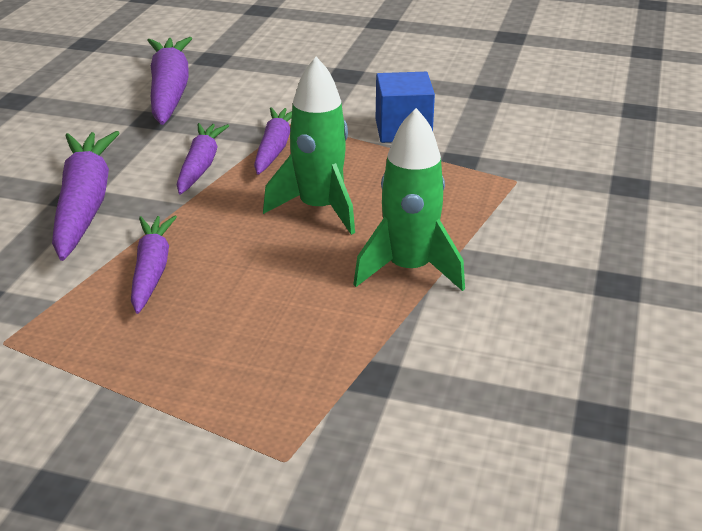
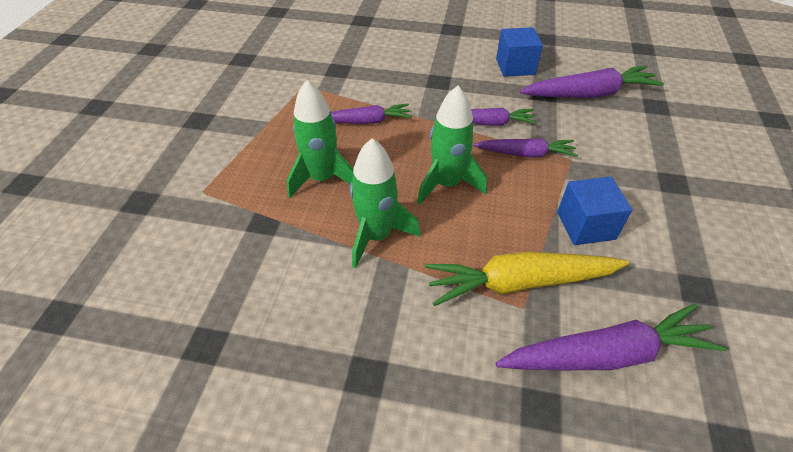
camera: 85 degrees right, 15 degrees up
purple carrot [52,131,119,261] -> purple carrot moved to [495,303,726,370]
none -> green rocket [287,80,353,198]
none -> yellow carrot [425,251,629,306]
none -> blue cube [496,27,543,77]

